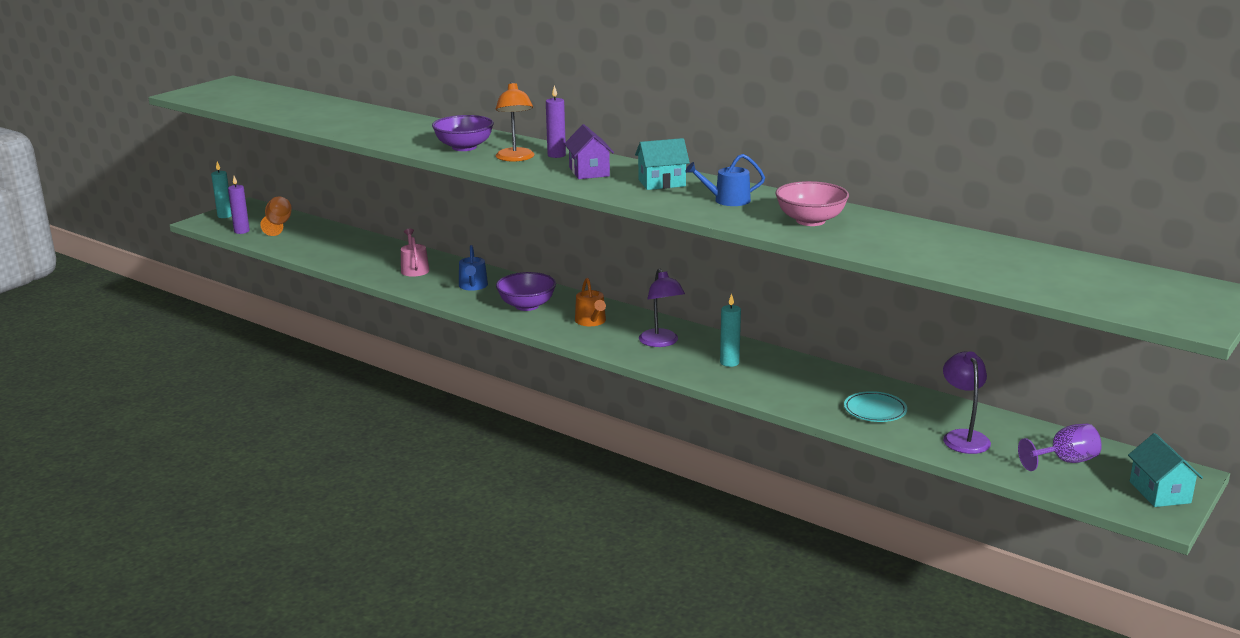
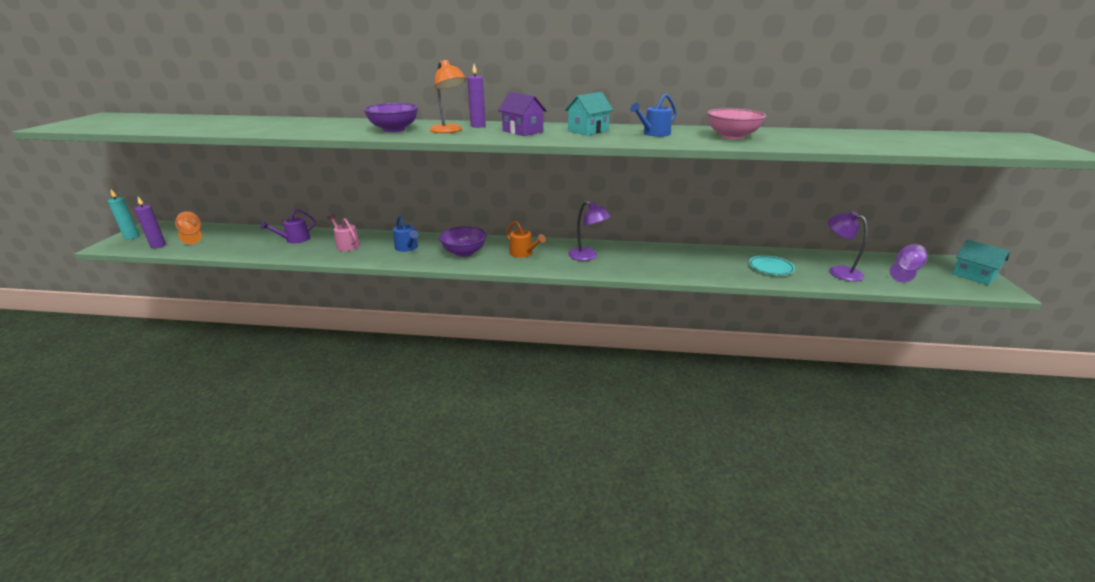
camera: 30 degrees left, 5 degrees up
turquoise candle [720,293,741,367] -> none
none -> purple watering can [261,209,315,243]

